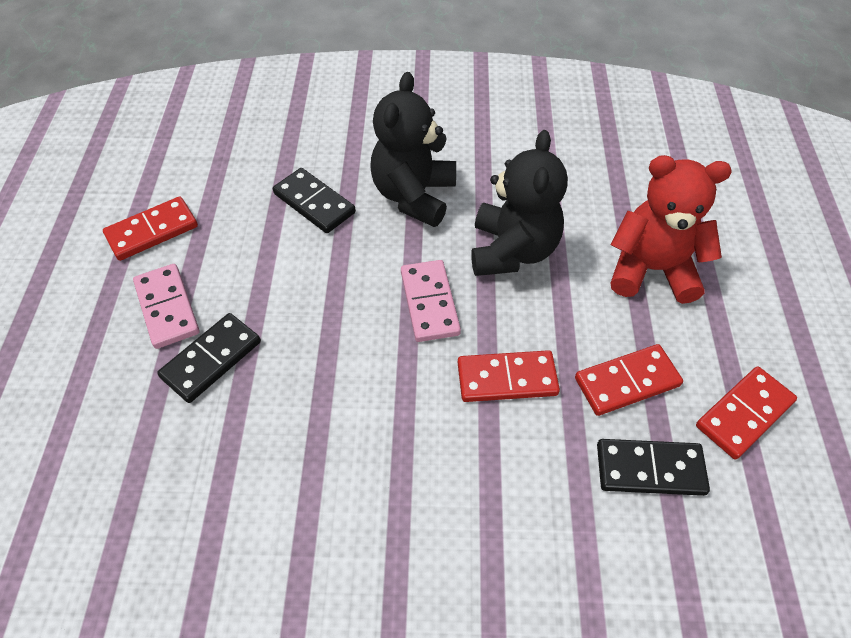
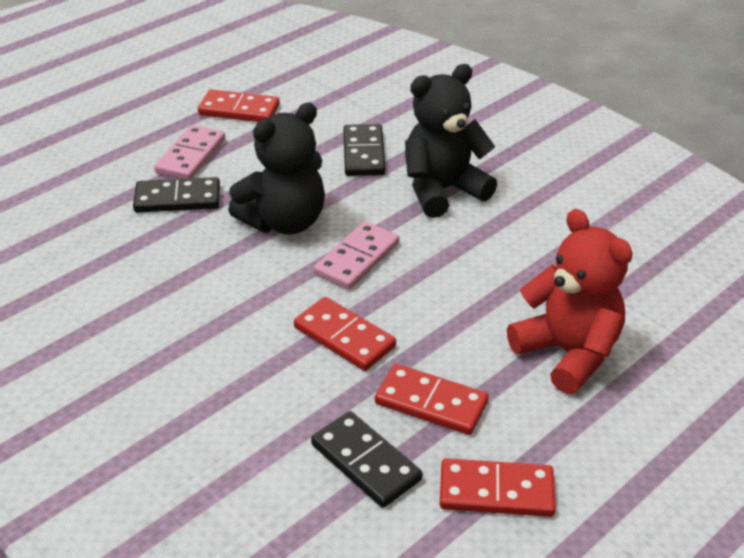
camera: 45 degrees right, 15 degrees down
black teddy bear [471,130,568,276] -> black teddy bear moved to [228,103,325,234]

